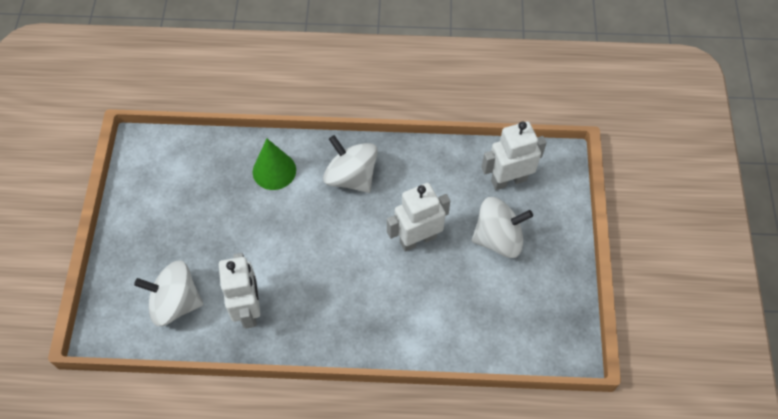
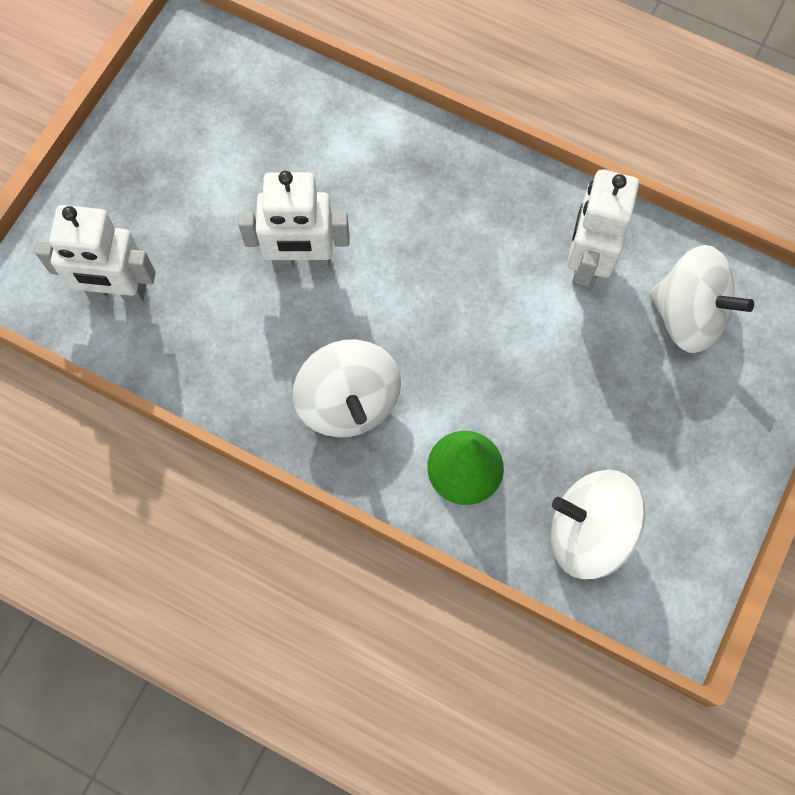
camera: 155 degrees left, 10 degrees up
white spinning top [472,197,533,258] -> white spinning top moved to [551,470,646,579]

